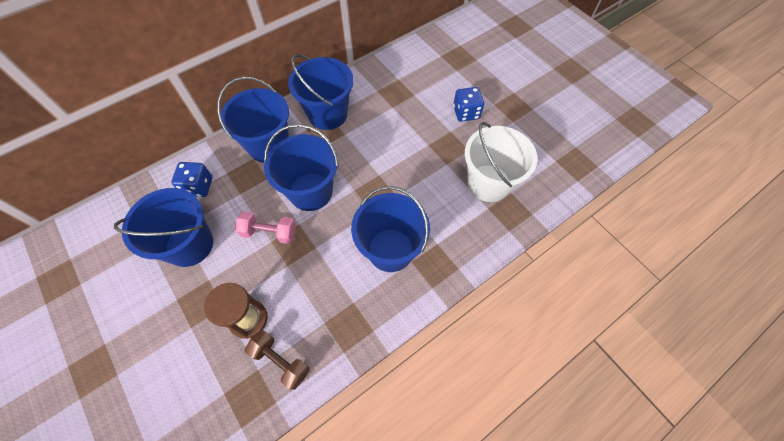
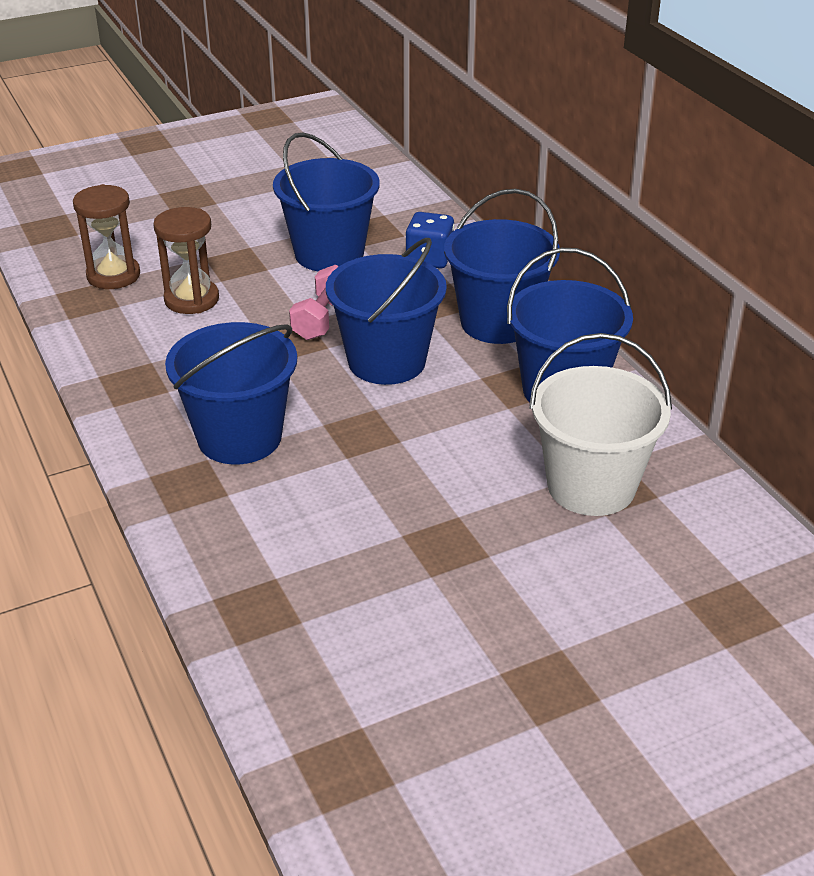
camera: 100 degrees right, 25 degrees down
brown dumbbell [245,330,310,390] -> none
blue dice [453,87,484,122] -> none
white bucket [465,122,537,202] -> white bucket moved to [529,333,672,516]
none -> brown hourglass [73,184,140,289]

